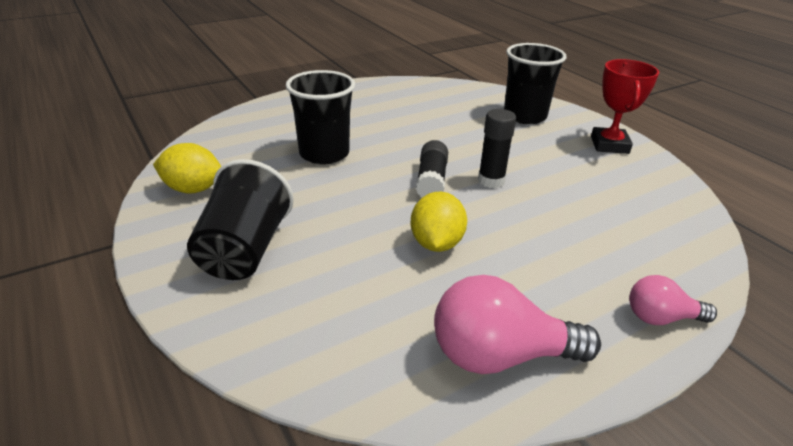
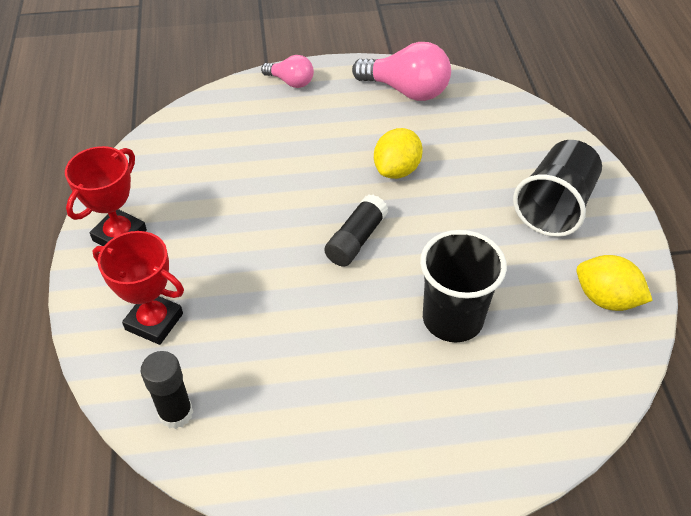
camera: 155 degrees left, 15 degrees up
black glue stick [478,109,516,188] -> black glue stick moved to [141,351,193,429]
black cup [504,43,567,124] -> red trophy [93,231,184,345]

